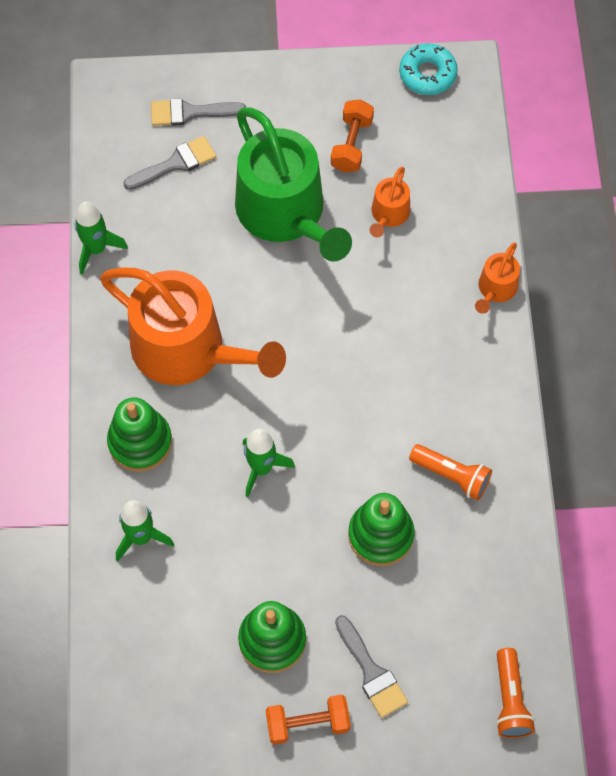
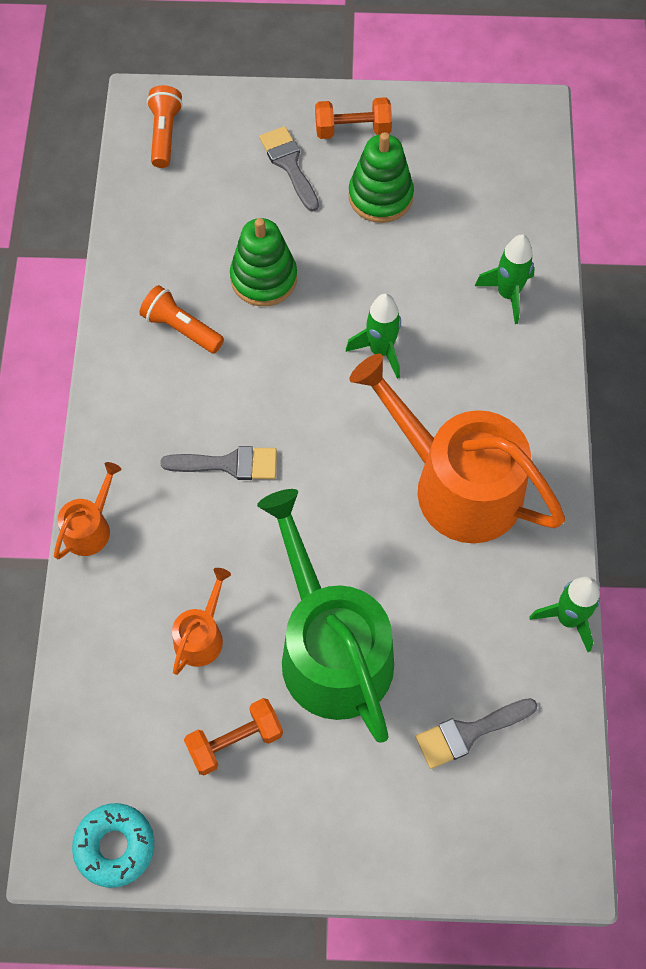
camera: 175 degrees left, 0 degrees up
green stacking toy [107,397,172,472] -> none
grey brush [151,98,246,126] -> grey brush moved to [160,446,277,480]
orange dumbbell [331,99,374,173] -> orange dumbbell turned 45 degrees clockwise [184,698,283,775]

